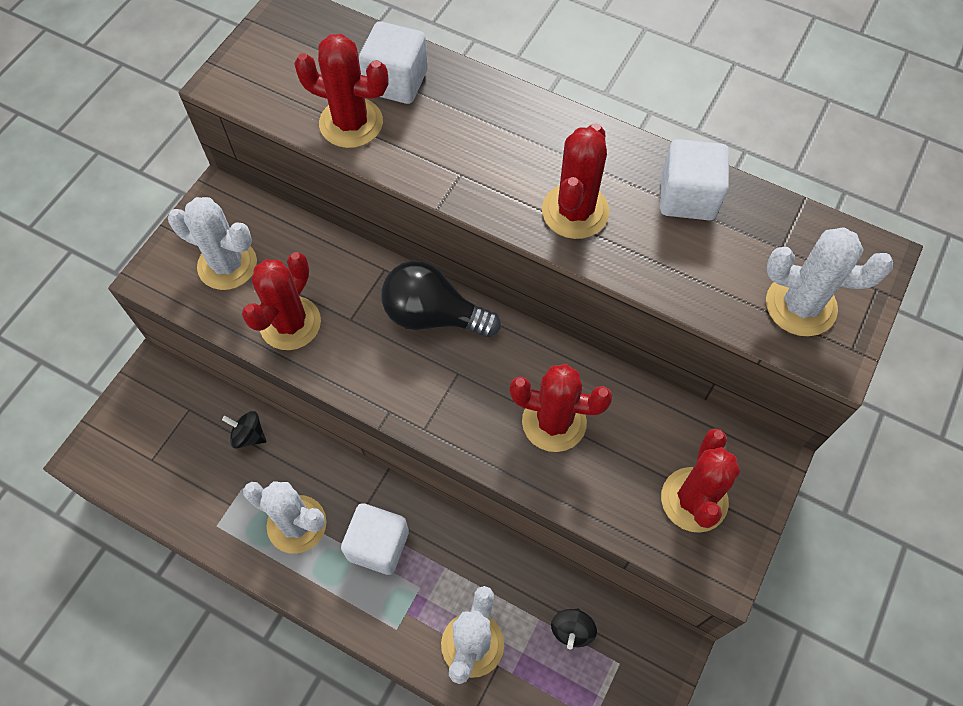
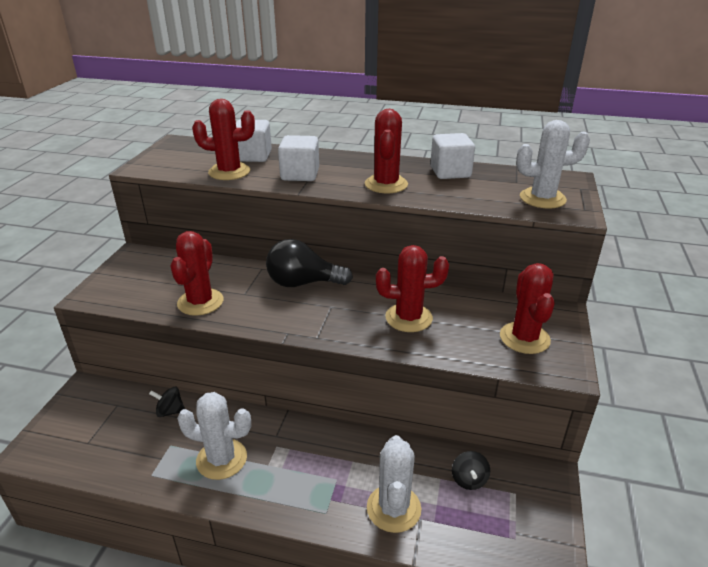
camera: 15 degrees left, 30 degrees down
white cactus [168,197,257,290] -> none
white cube [341,503,409,575] -> white cube moved to [278,135,319,181]

